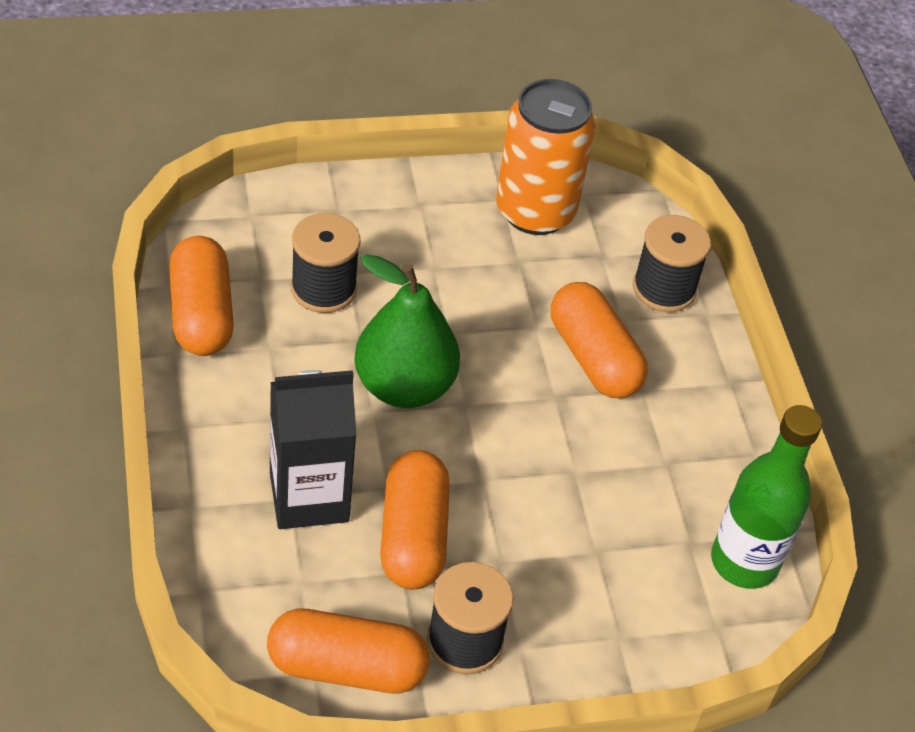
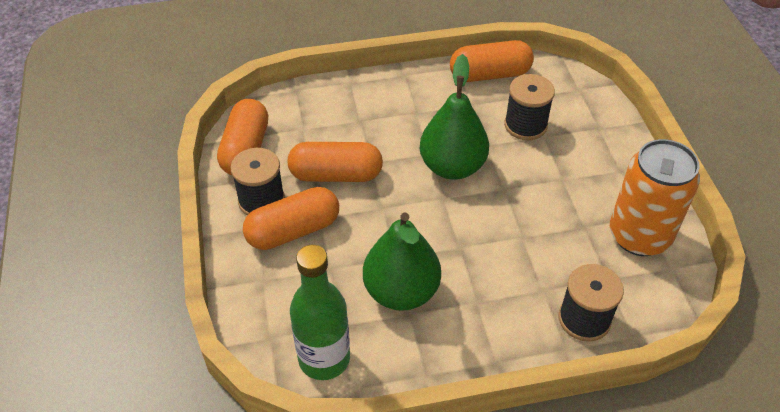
camera: 95 degrees right, 0 degrees up
black carton [270,370,357,529] -> none
orange capsule [551,282,648,398] -> orange capsule moved to [243,187,339,250]
none -> green pear [363,212,441,311]

